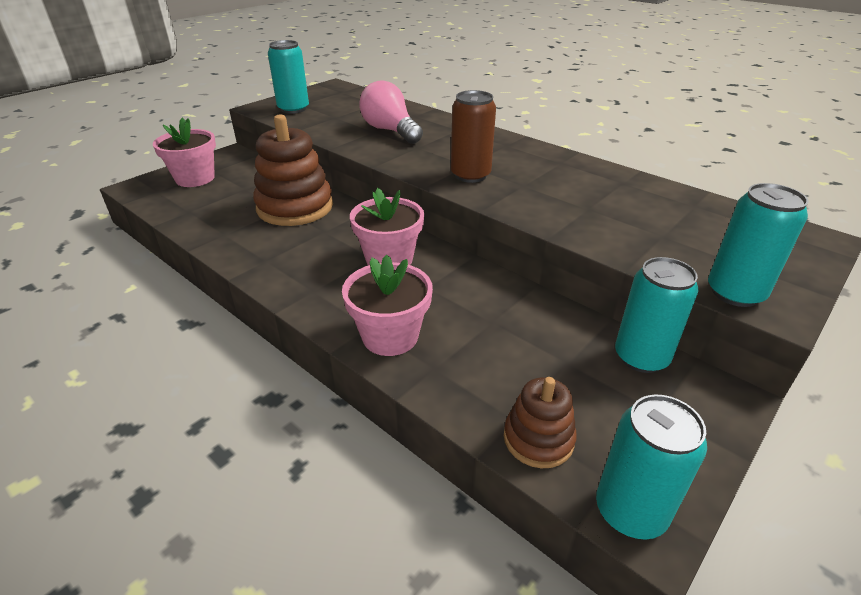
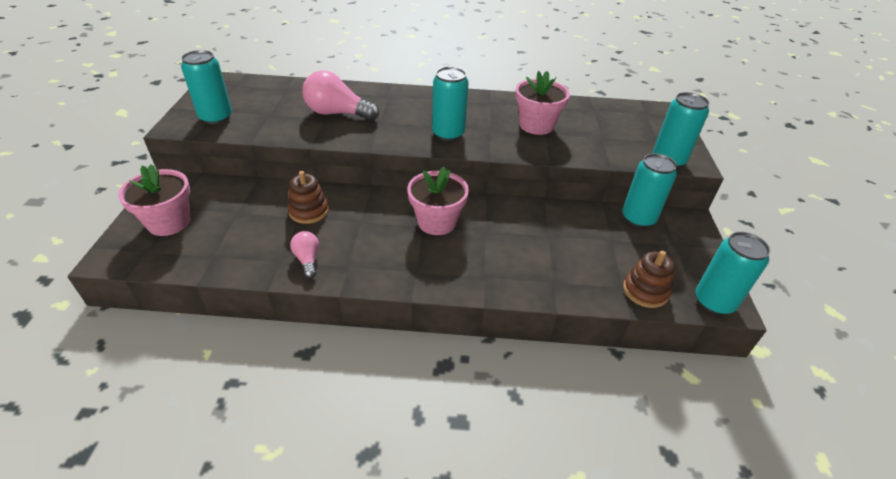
camera: 40 degrees left, 5 degrees up
brown stacking toy [253,114,333,226] -> brown stacking toy [287,171,329,224], size x0.55
pink flower pot [342,255,433,356] -> pink flower pot moved to [515,71,570,135]
brown can [451,90,496,183] -> turquoise can [432,67,469,141]
none -> pink light bulb [290,231,319,278]

